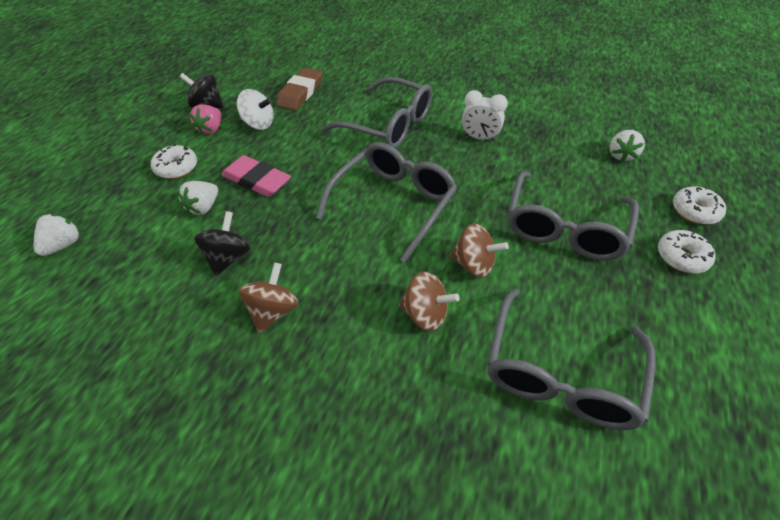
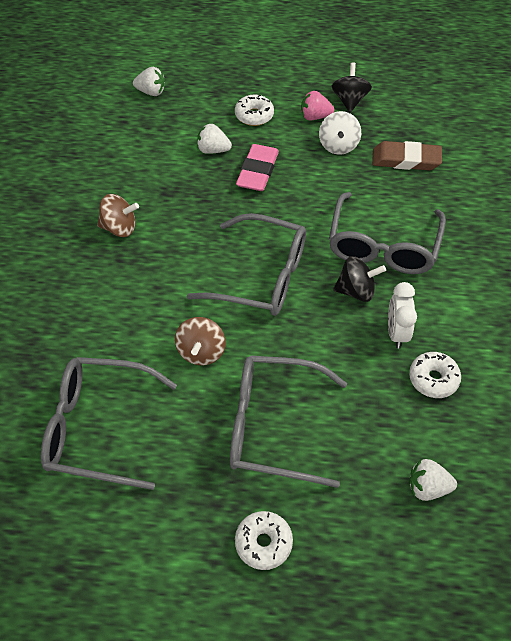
camera: 75 degrees right, 5 degrees up
black spinning top [194,211,251,276] -> black spinning top moved to [333,256,386,302]
brown spinning top [399,271,460,331] -> none
white donut [673,186,726,225] -> white donut moved to [409,352,461,398]

